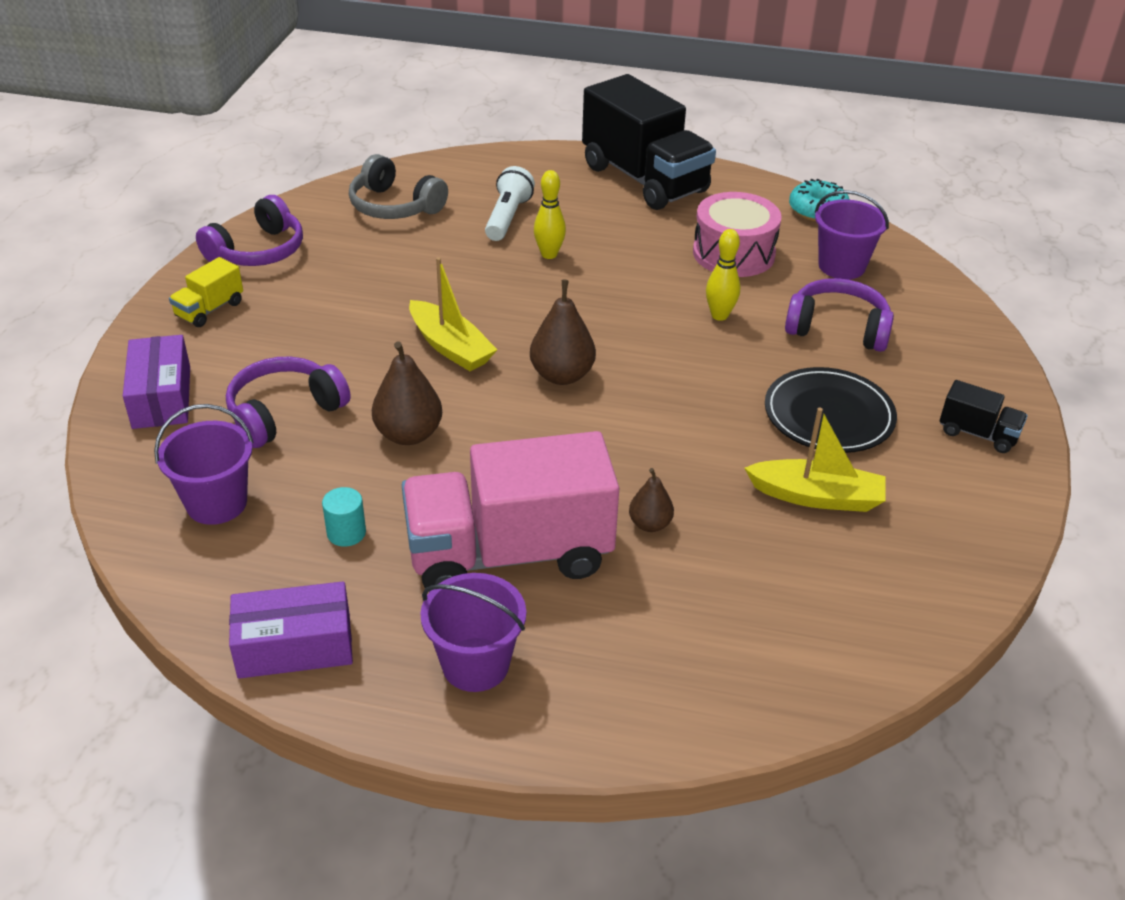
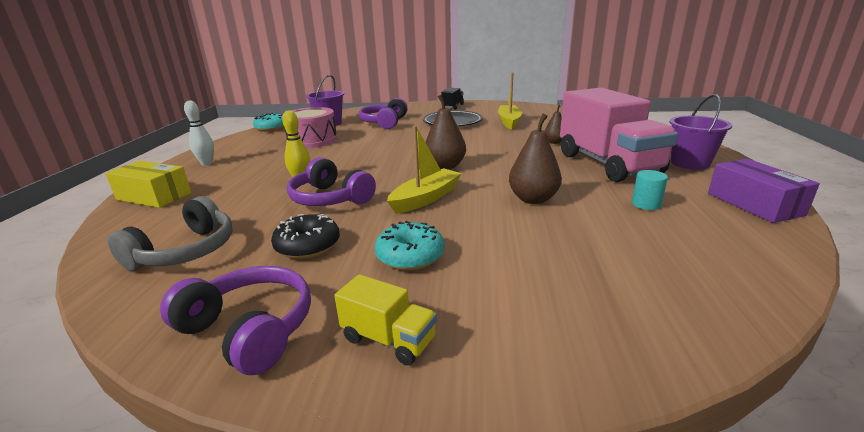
camera: 95 degrees left, 15 degrees down
purple box [123,335,190,429] -> none
purple bucket [154,404,254,525] -> none
purple headphones [226,357,351,448] -> purple headphones moved to [287,157,376,206]
white flashlight [485,166,535,241] -> none
black truck [582,74,716,210] -> white bowling pin [184,100,214,165]
yellow bowling pin [706,229,740,321] -> none
none -> yellow box [105,161,191,208]
none -> black donut [271,214,340,259]
none -> turquoise donut [375,221,444,271]

